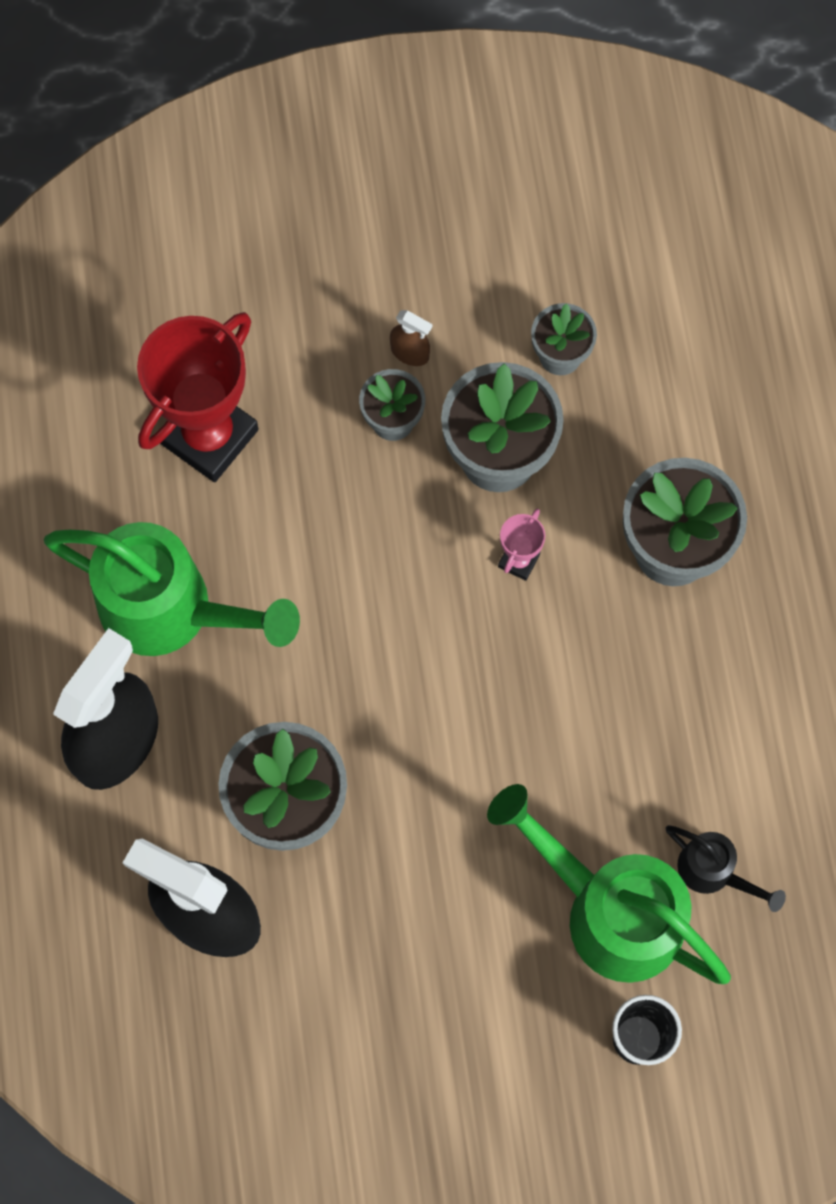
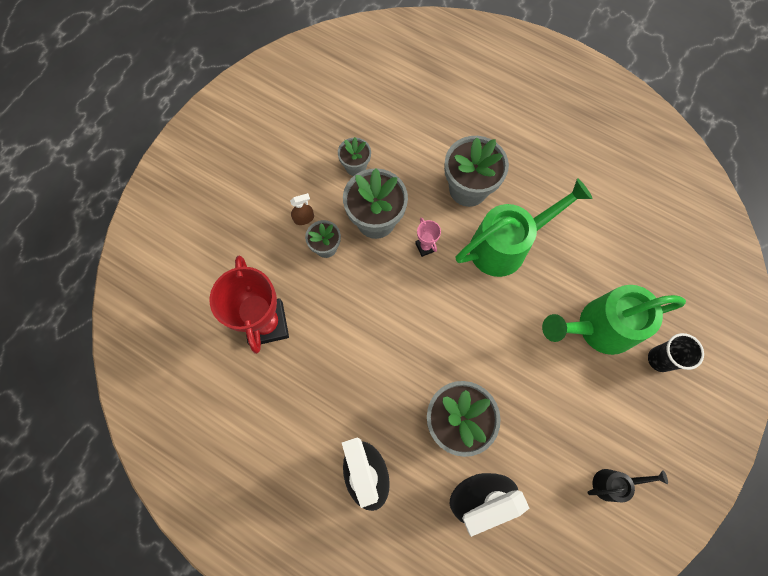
camera: 50 degrees left, 0 degrees up
green watering can [44,522,300,656] -> green watering can moved to [455,178,592,277]
black watering can [666,825,786,912] -> black watering can moved to [587,469,668,502]

